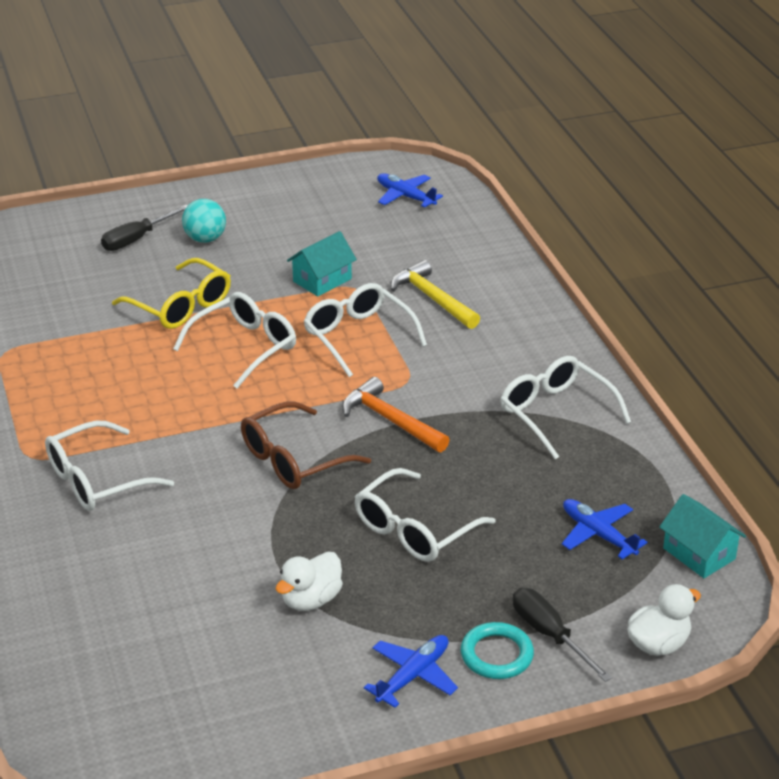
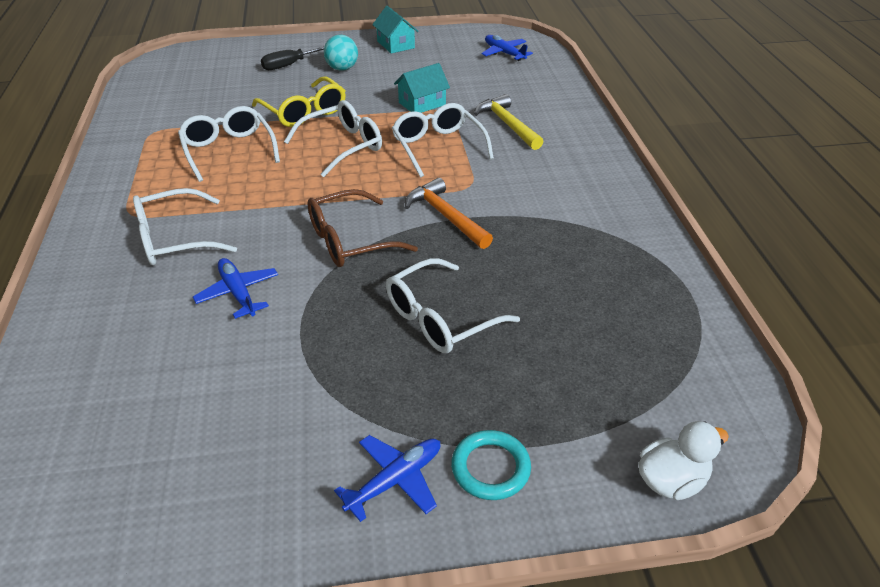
camera: 10 degrees right, 5 degrees up
white duck [276,552,343,611] -> none
white glasses [501,356,631,459] -> white glasses moved to [178,106,280,182]
black screwdriver [513,588,612,682] -> none
blue plane [562,499,648,559] -> blue plane moved to [193,258,278,319]
turquoise house [659,494,746,578] -> turquoise house moved to [372,6,418,53]

